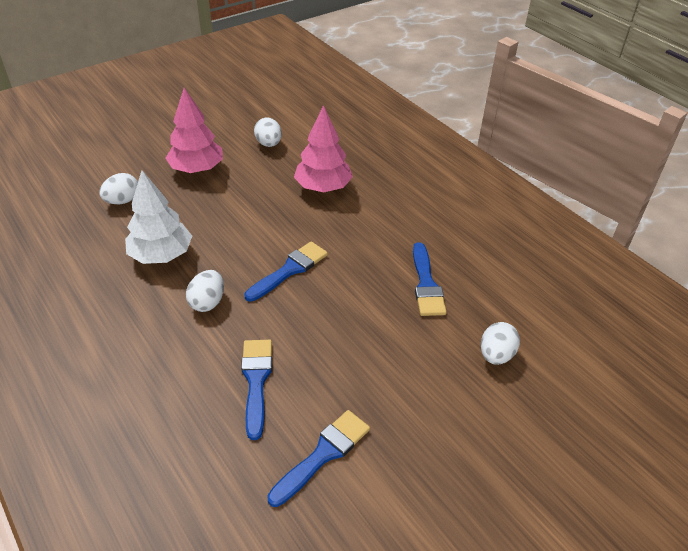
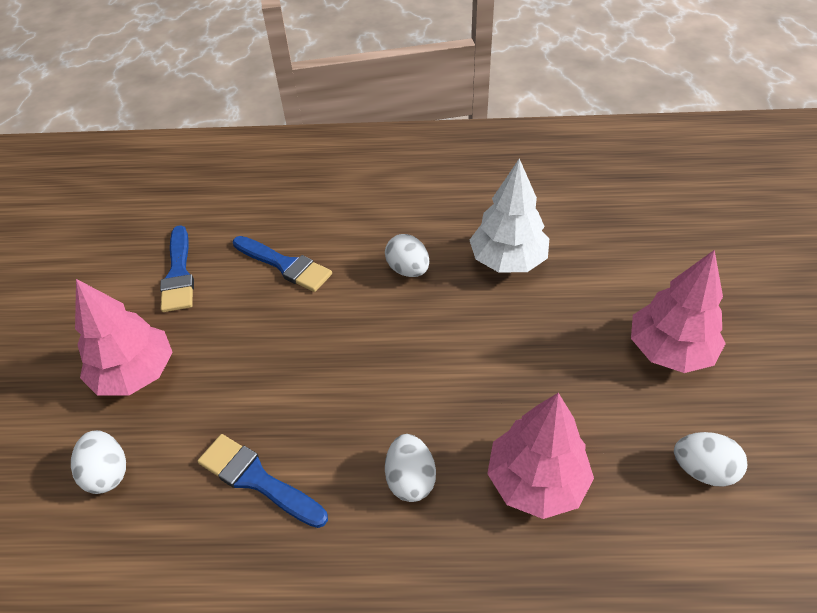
camera: 130 degrees right, 5 degrees up
white egg [99,173,138,204] -> white egg moved to [385,434,436,502]
blue brush [244,241,328,302] -> none
none -> pink tree [75,279,173,396]

